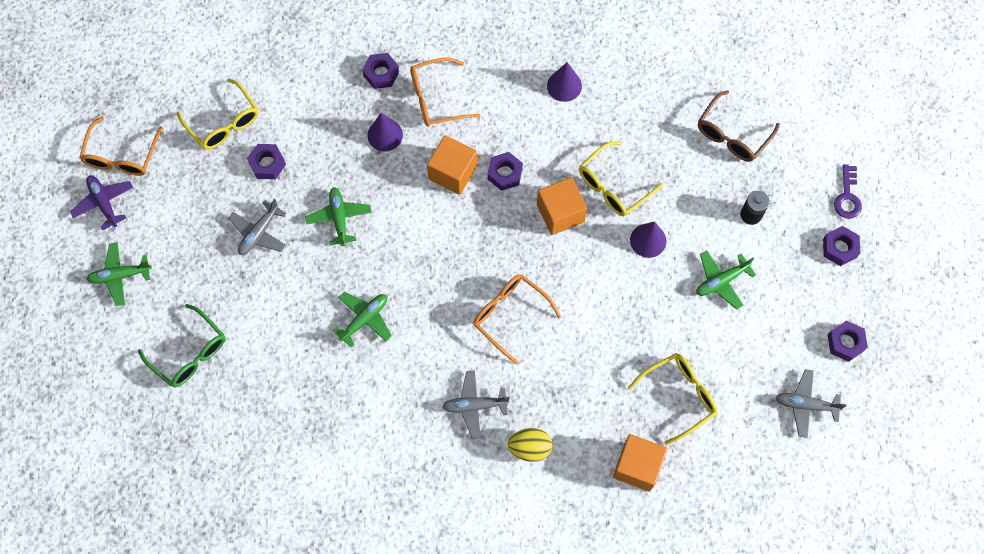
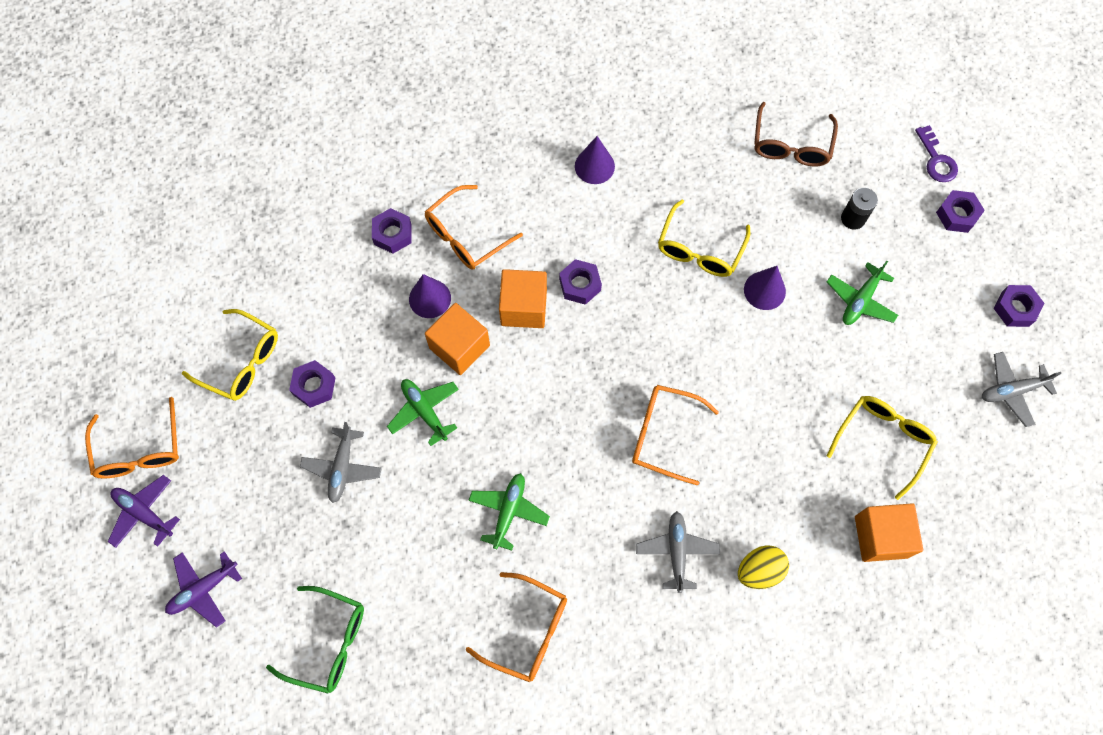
camera: 25 degrees left, 0 degrees up
green plane [86,242,152,306] -> purple plane [165,551,242,628]
grey plane [442,370,509,439] -> grey plane turned 120 degrees clockwise [636,511,720,593]
orange cube [537,177,587,235] -> orange cube moved to [425,303,490,375]
none -> orange glasses [466,572,567,682]

